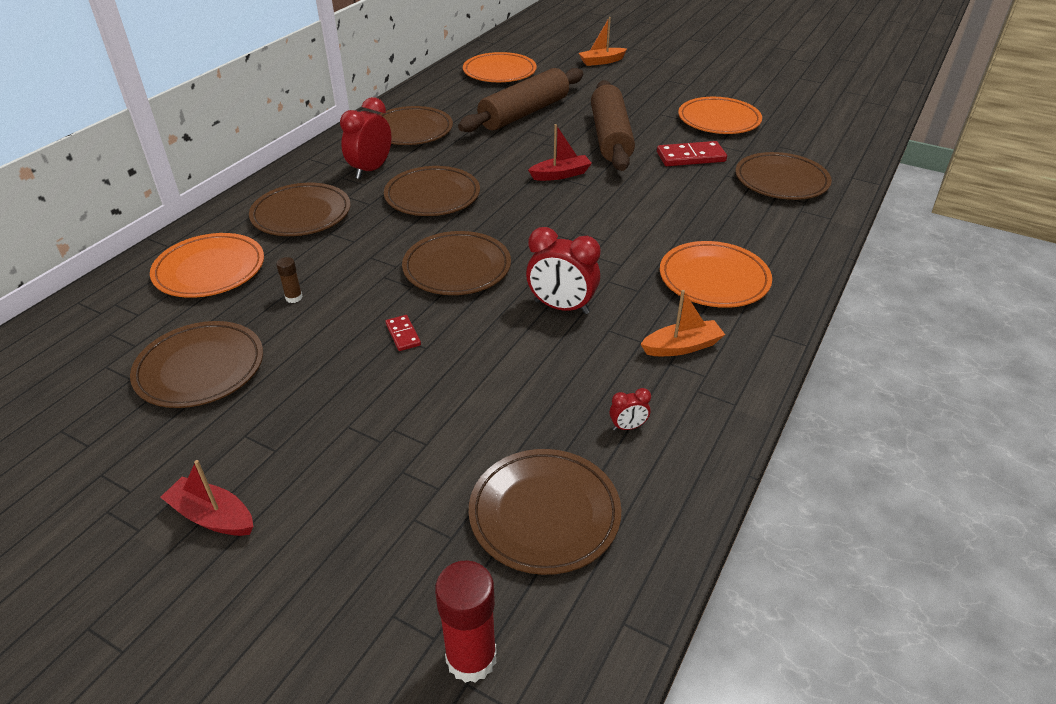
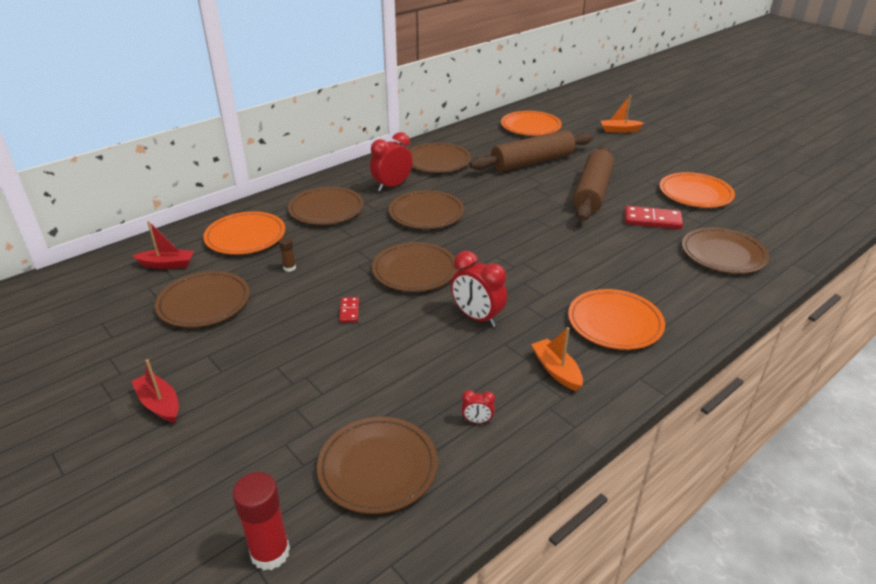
camera: 20 degrees right, 5 degrees down
red boat [528,124,592,181] -> red boat moved to [132,221,194,269]
orange boat [641,290,725,356] -> orange boat turned 120 degrees counterclockwise [531,327,583,391]

